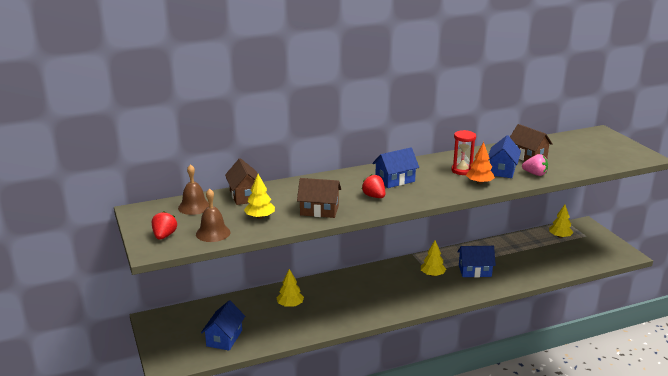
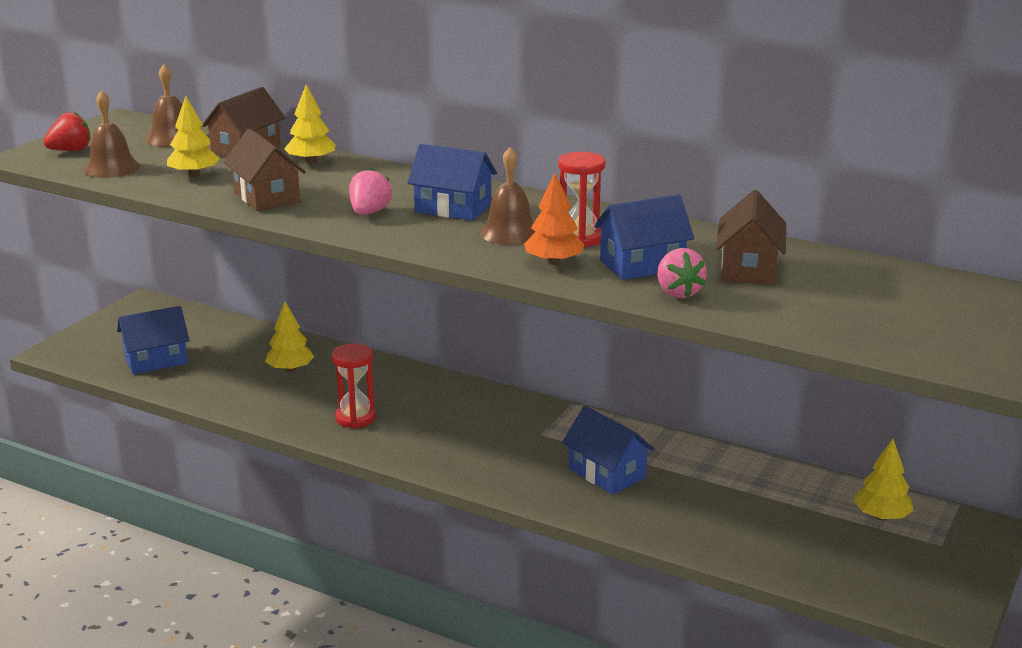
camera: 50 degrees right, 0 degrees up
red strawberry [362,174,385,198] -> pink strawberry [349,169,392,215]
yellow tree [421,240,446,276] -> yellow tree moved to [284,84,335,164]
none -> red hourglass [331,343,376,429]
none -> brown bell [479,147,536,245]

